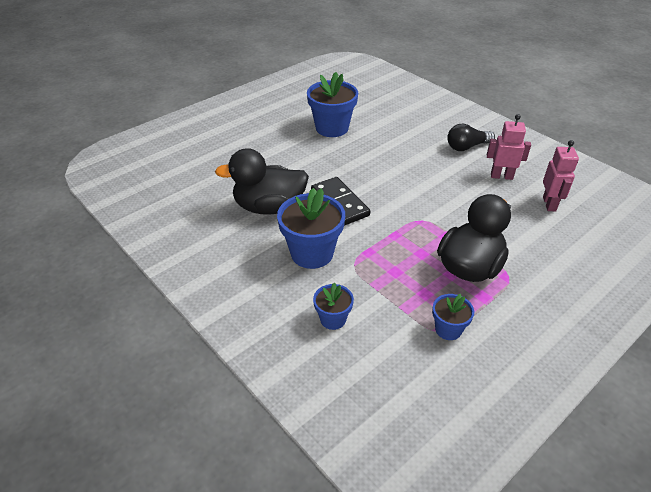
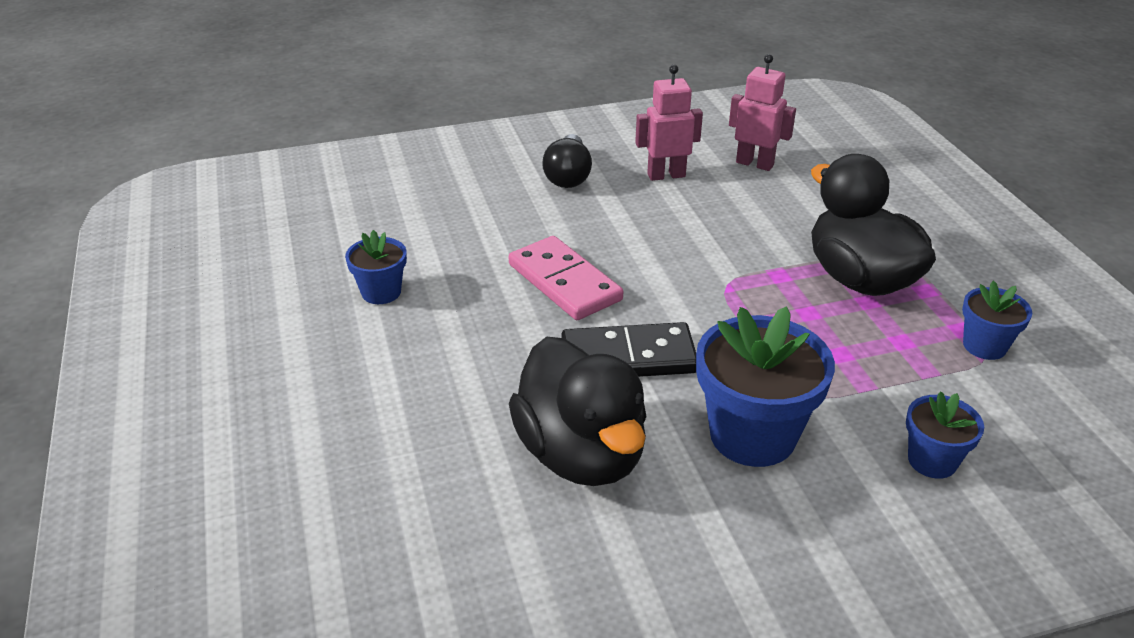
camera: 65 degrees left, 5 degrees down
black duck [215,148,309,215] -> black duck turned 45 degrees counterclockwise [509,337,647,486]
blue flower pot [307,72,358,137] -> blue flower pot [345,230,407,304], size x0.54
pink robot [487,114,531,180] -> pink robot turned 45 degrees clockwise [635,65,703,181]
none -> pink domino [509,236,623,320]

